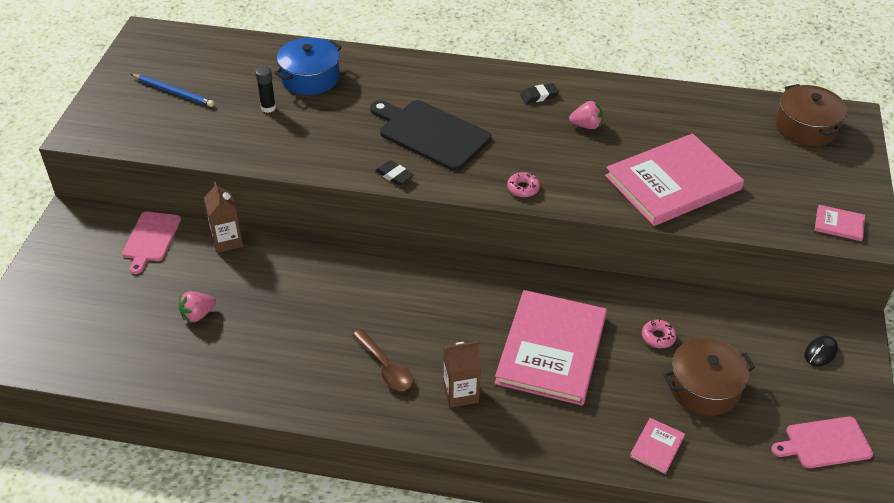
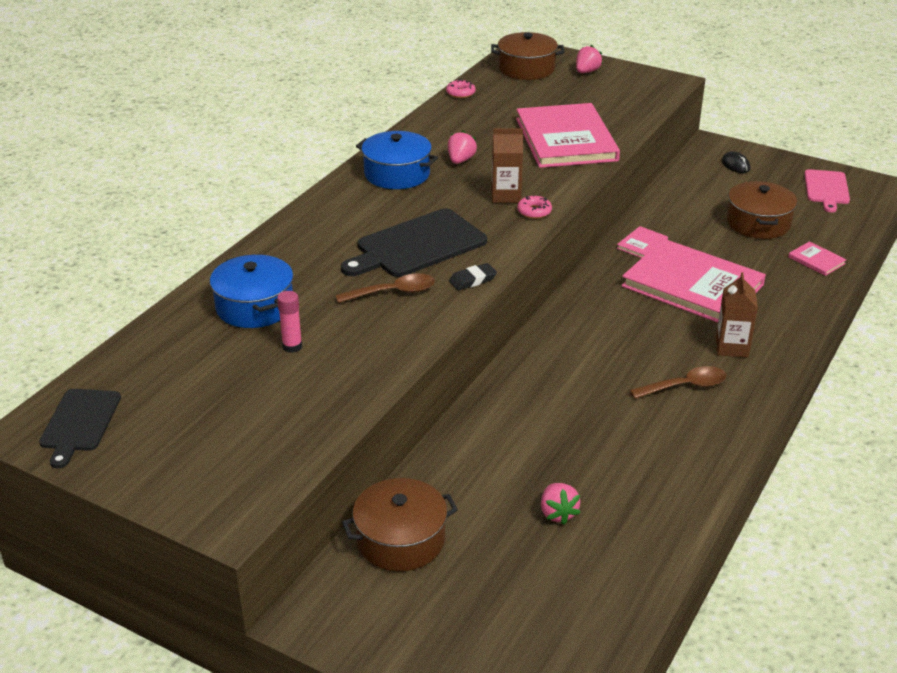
camera: 70 degrees left, 10 degrees down
pink cutting board [122,212,181,274] -> brown pot [342,478,458,571]
blue pencil [131,74,214,107] -> none
brown carton [204,182,243,253] -> brown carton moved to [491,128,523,203]
black glue stick [255,66,276,113] -> pink glue stick [277,291,302,353]
black eraser [520,83,559,104] -> blue pot [356,131,438,189]
pink donut [642,319,677,348] -> pink donut moved to [446,80,476,98]
pink book [815,205,865,241] -> pink book moved to [617,226,668,258]
none -> black cutting board [39,389,121,468]
none -> brown spoon [335,273,435,303]
none -> pink strawberry [576,45,603,73]

